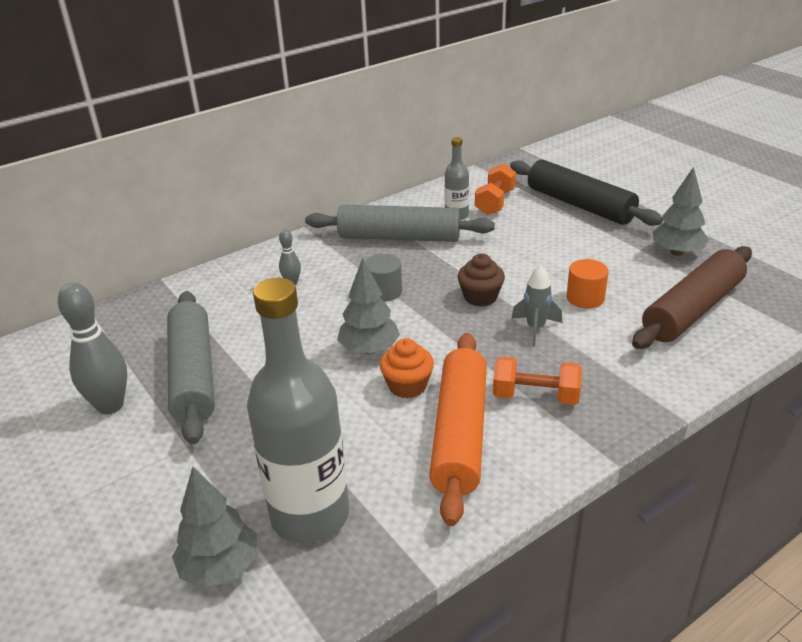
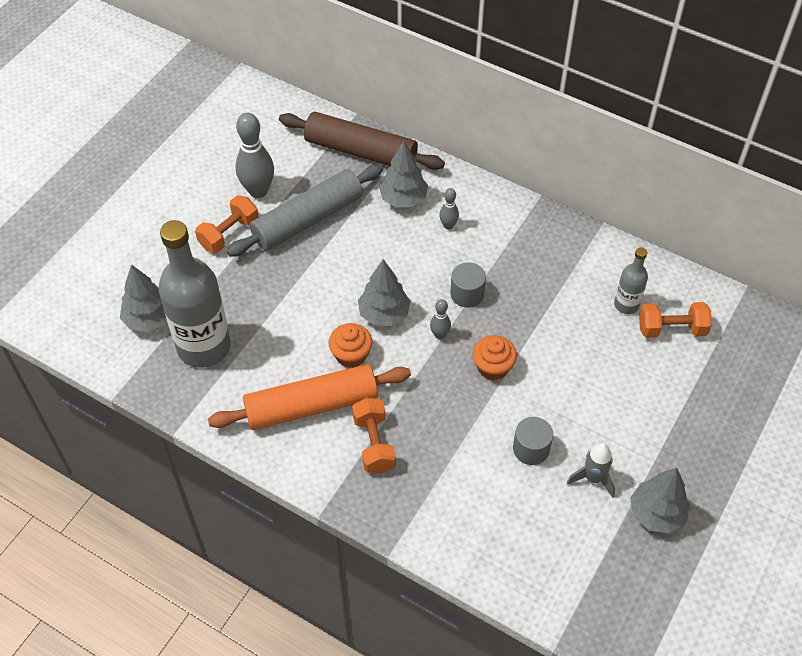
camera: 65 degrees right, 20 degrees up
grey rolling pin [305,205,495,242] -> none
brown cupcake [458,254,505,307] -> orange cupcake [473,335,517,380]
black rolling pin [510,160,663,226] -> none
grey rocket [511,264,562,346] -> grey rocket moved to [567,443,615,498]
orange cylinder [566,259,609,309] -> grey cylinder [513,417,553,465]
brown rolling pin [632,246,752,349] -> brown rolling pin moved to [279,112,445,170]
none -> orange dumbbell [195,195,259,253]
none -> grey tree [379,141,428,208]
none -> grey bowling pin [430,299,451,339]

